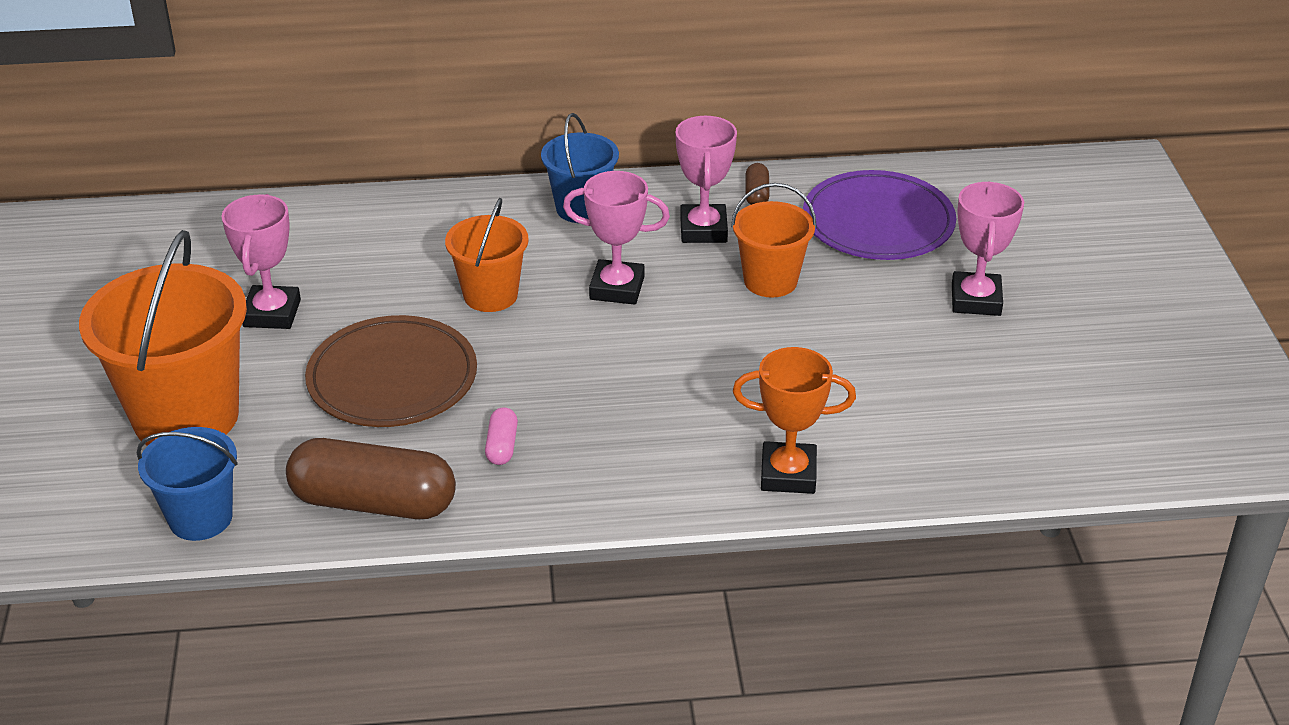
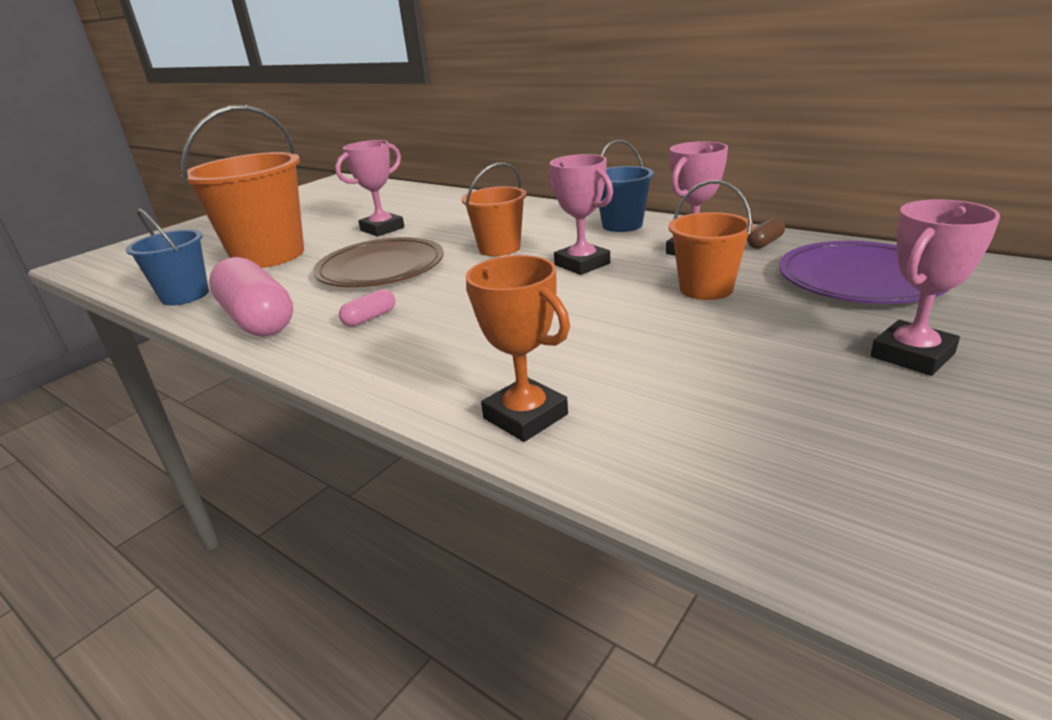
camera: 45 degrees right, 10 degrees down
brown capsule [286,438,456,519] -> pink capsule [209,257,293,337]

